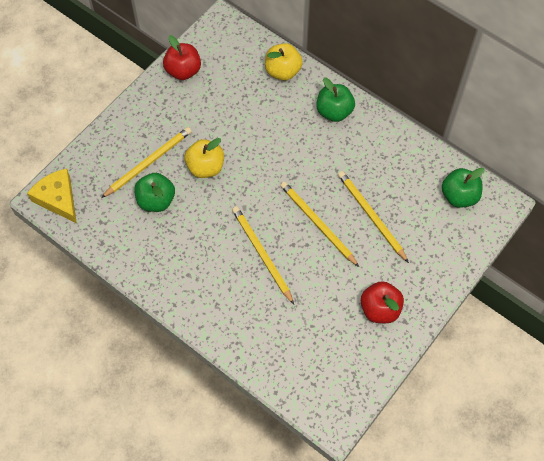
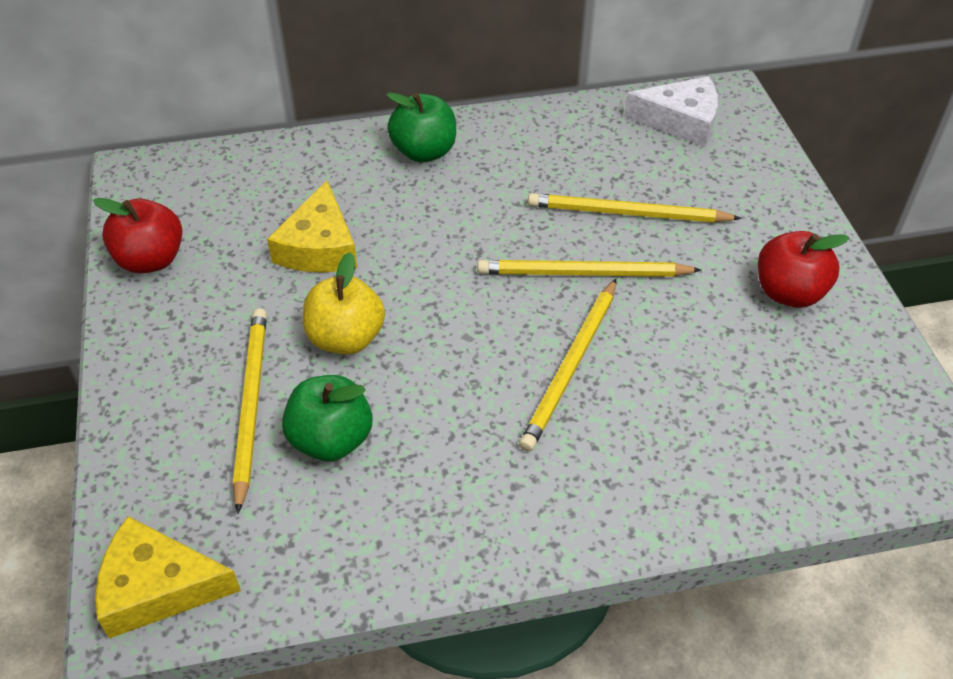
camera: 50 degrees left, 15 degrees down
yellow pencil [232,206,294,304] -> yellow pencil turned 75 degrees counterclockwise [519,279,616,452]
yellow apple [265,43,303,81] -> none
green apple [442,167,484,208] -> white cheese [624,76,718,147]
none -> yellow cheese [267,180,358,272]

